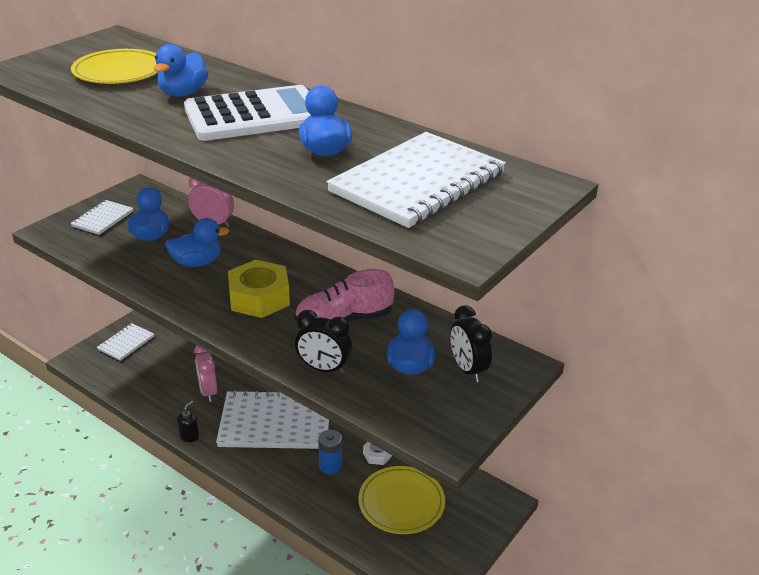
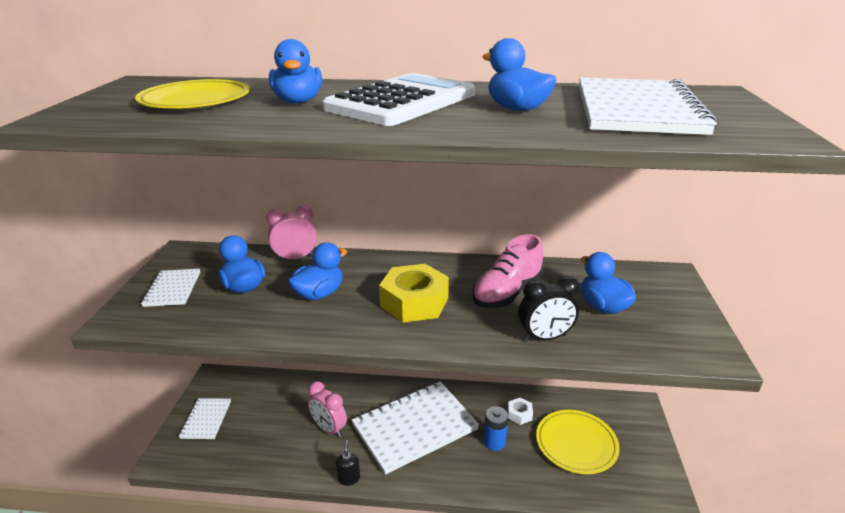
camera: 30 degrees left, 5 degrees down
black clock [450,305,492,382] -> none

